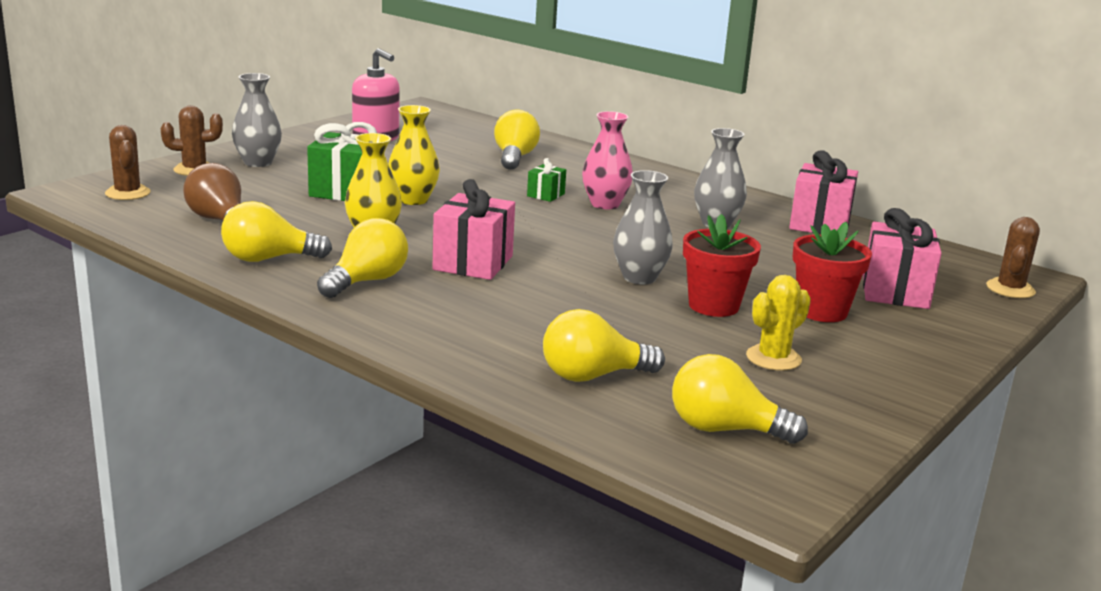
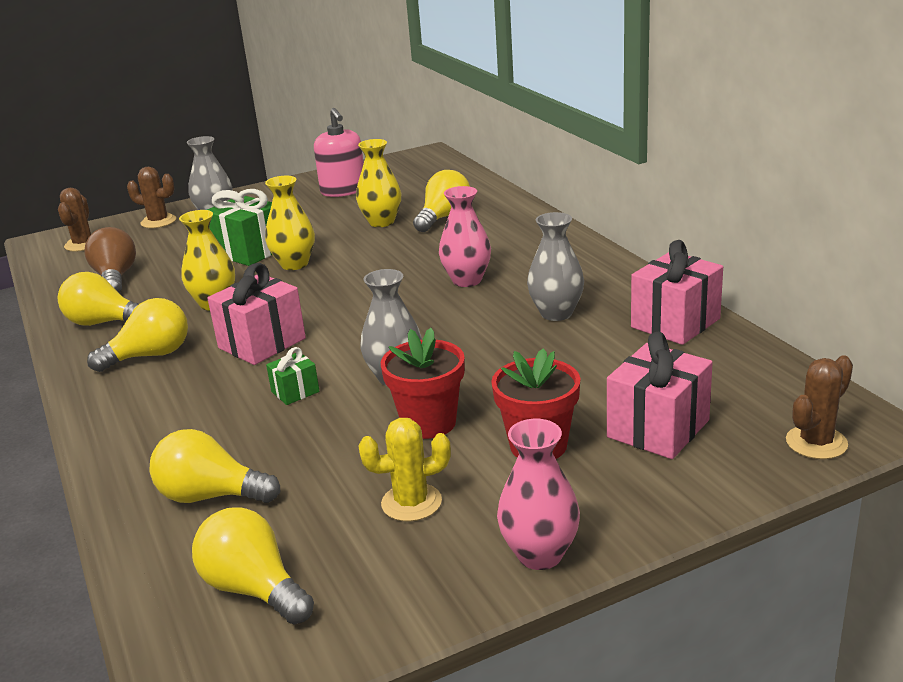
camera: 30 degrees right, 5 degrees up
green gift [527,158,566,202] -> green gift moved to [266,347,319,405]
none -> yellow vase [356,139,401,227]
none -> pink vase [497,419,580,570]

